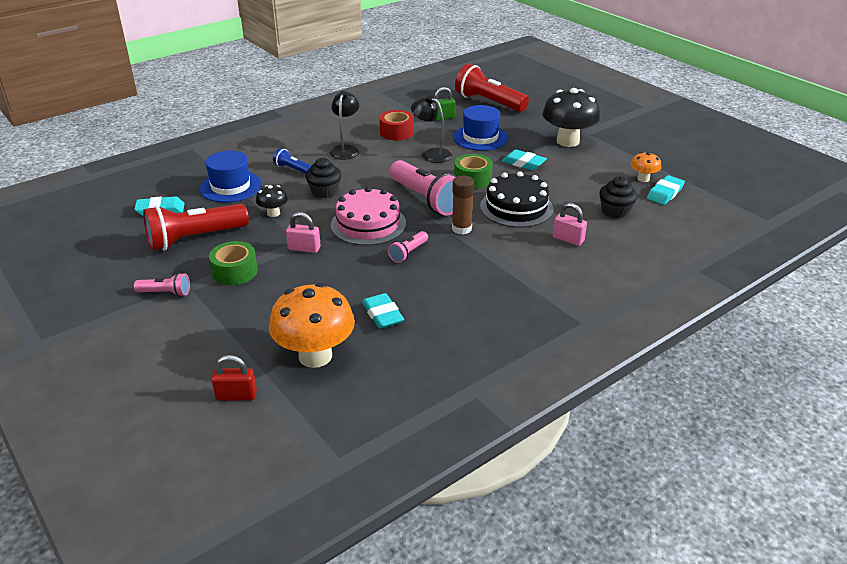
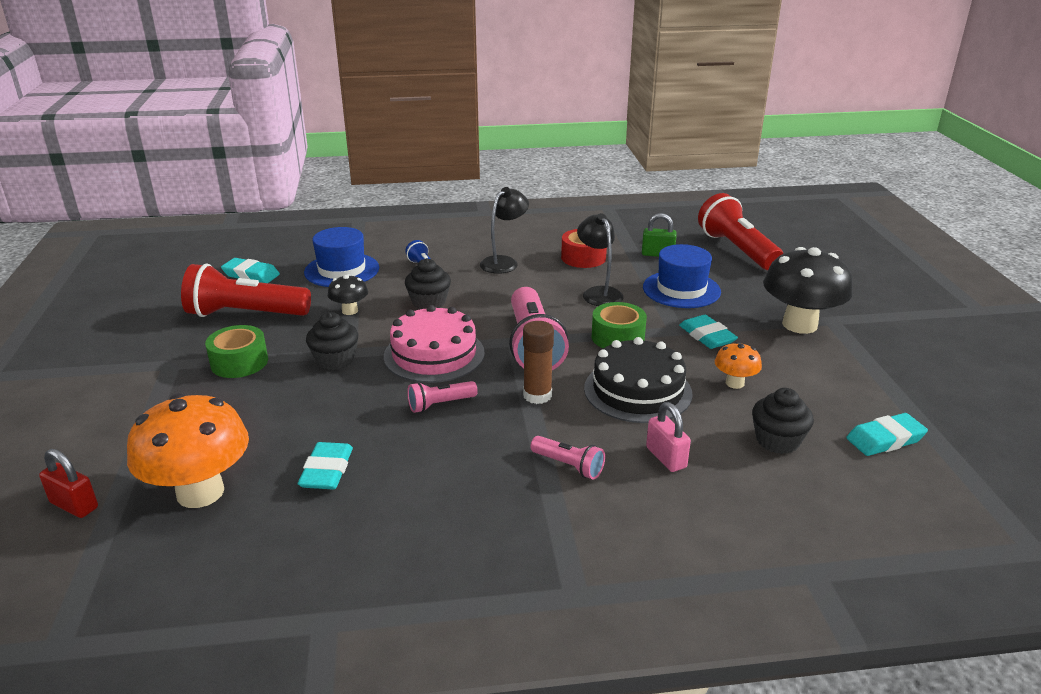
camera: 30 degrees right, 5 degrees down
pink flashlight [134,273,190,297] -> pink flashlight moved to [530,436,605,479]
pink padlock [286,212,321,253] -> black cupcake [306,312,358,370]
orange mushroom [631,152,661,182] -> orange mushroom moved to [715,342,762,389]

